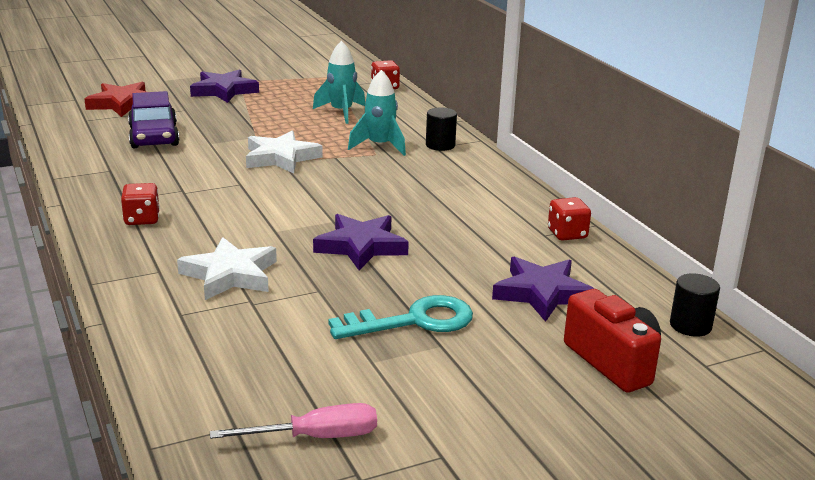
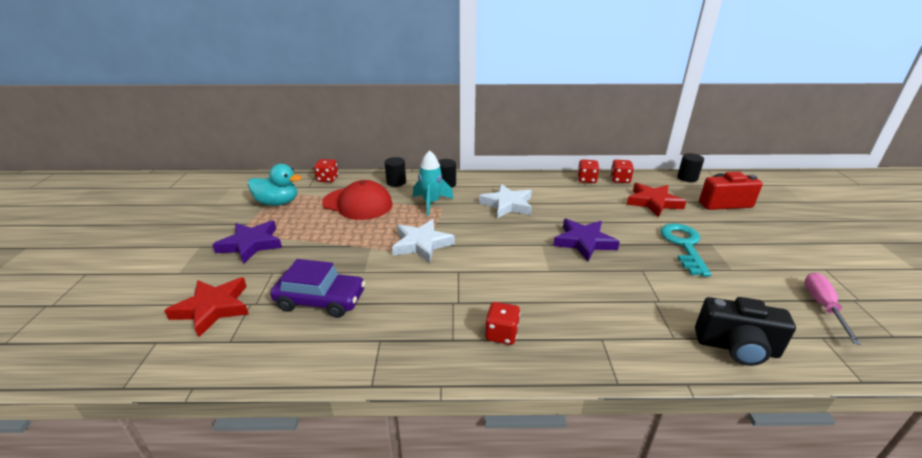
camera: 65 degrees left, 5 degrees up
white star [177,237,277,300] -> white star moved to [479,184,532,218]
turquoise rocket [313,41,365,124] -> red cap [322,180,393,220]
purple star [492,256,594,322] -> red star [627,183,686,217]
none -> turquoise duck [248,164,302,206]
none -> black cylinder [384,157,406,187]
none -> red dice [610,160,634,183]
none -> black camera [695,297,796,366]

